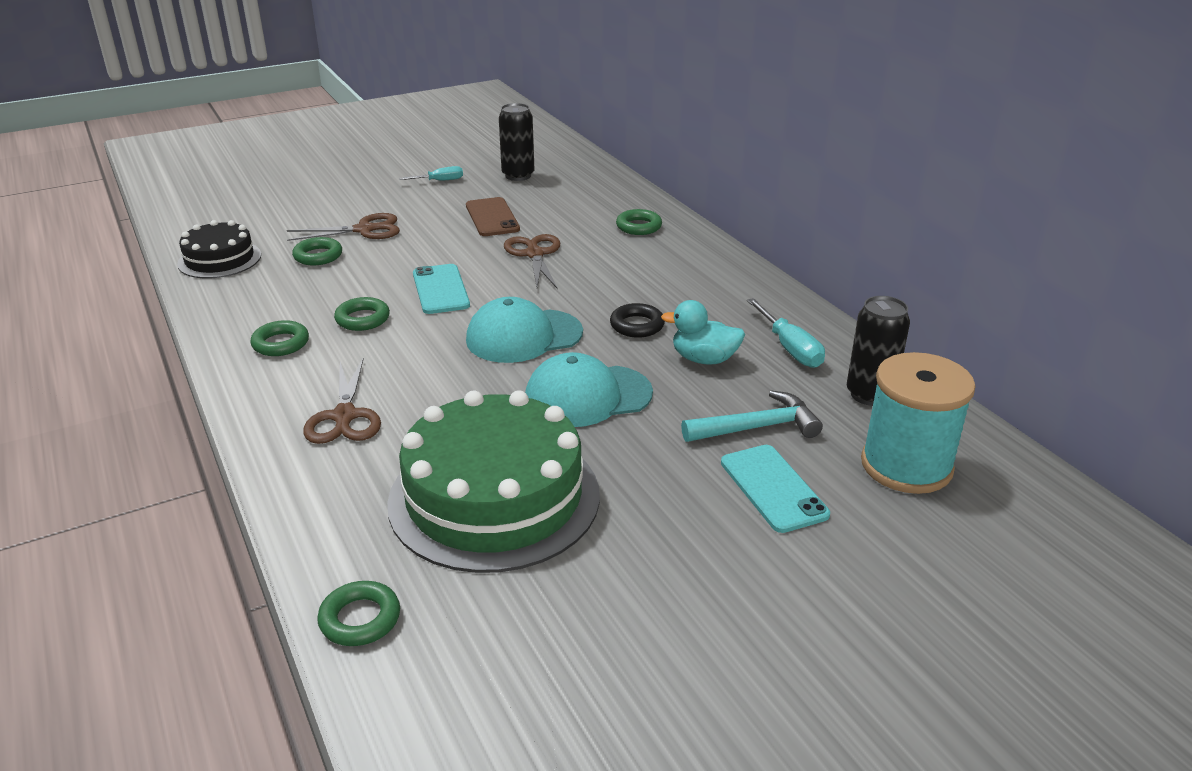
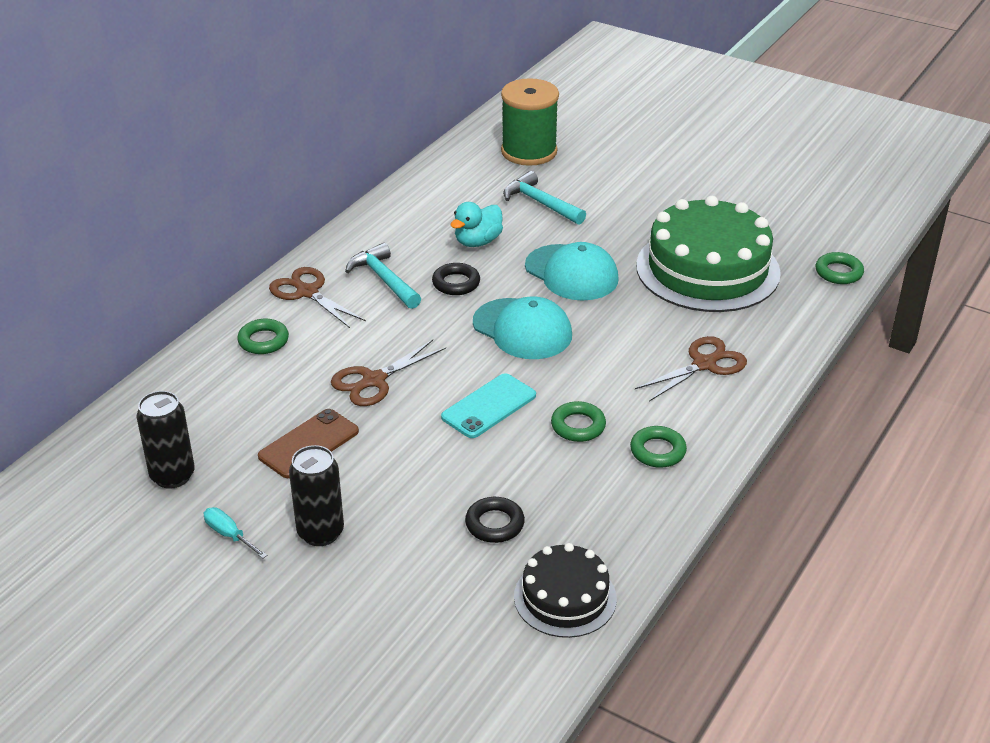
camera: 120 degrees left, 5 degrees up
brown scissors [287,213,400,241] -> brown scissors moved to [269,267,366,328]
green ring [292,237,342,265] -> black ring [465,497,525,543]
turquoise duck [661,300,745,365] -> turquoise duck turned 60 degrees clockwise [451,202,503,247]
turquoise phone [721,445,830,533] -> none
turquoise screwdriver [747,298,825,368] -> none
black can [847,296,910,406] -> black can moved to [289,445,344,546]
turquoise spool [861,352,976,494] -> green spool [501,78,559,166]
none -> turquoise hammer [345,243,421,309]

